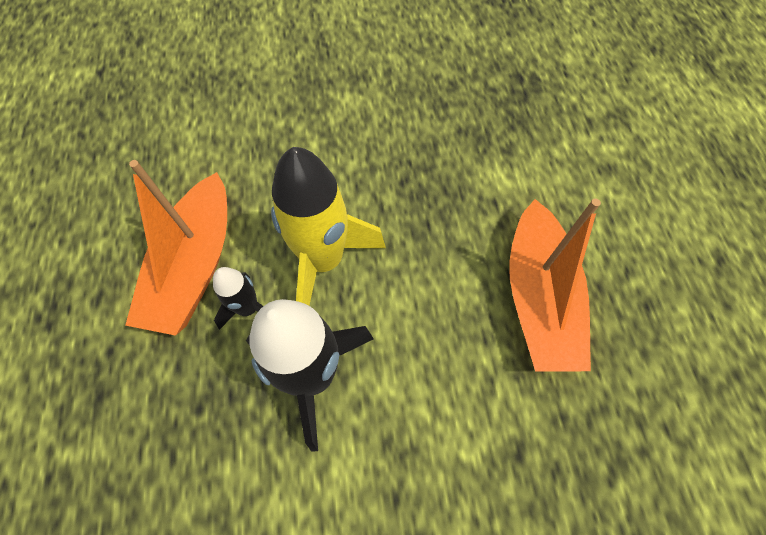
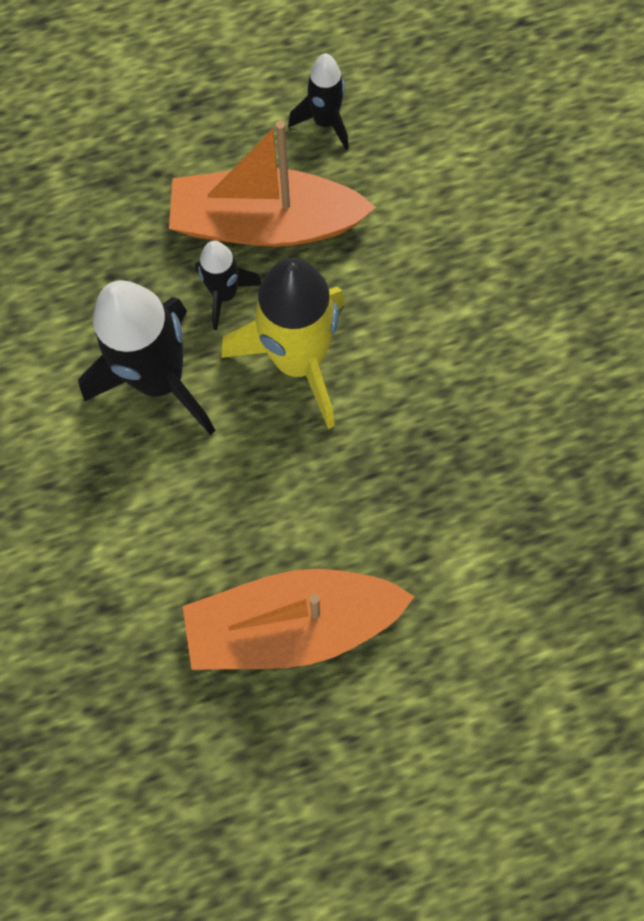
camera: 80 degrees right, 10 degrees up
none -> black rocket [288,53,349,150]

